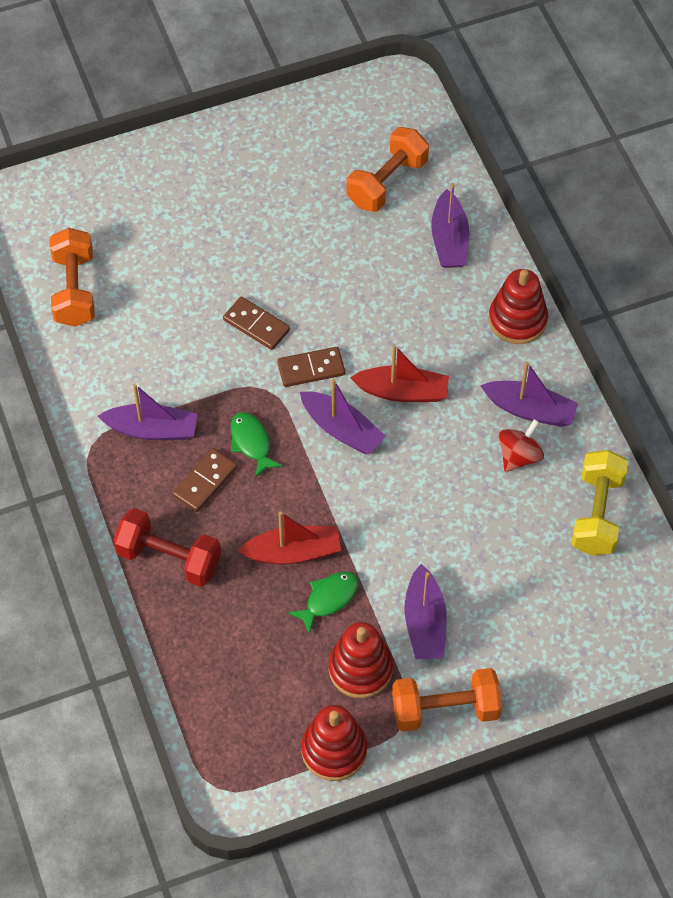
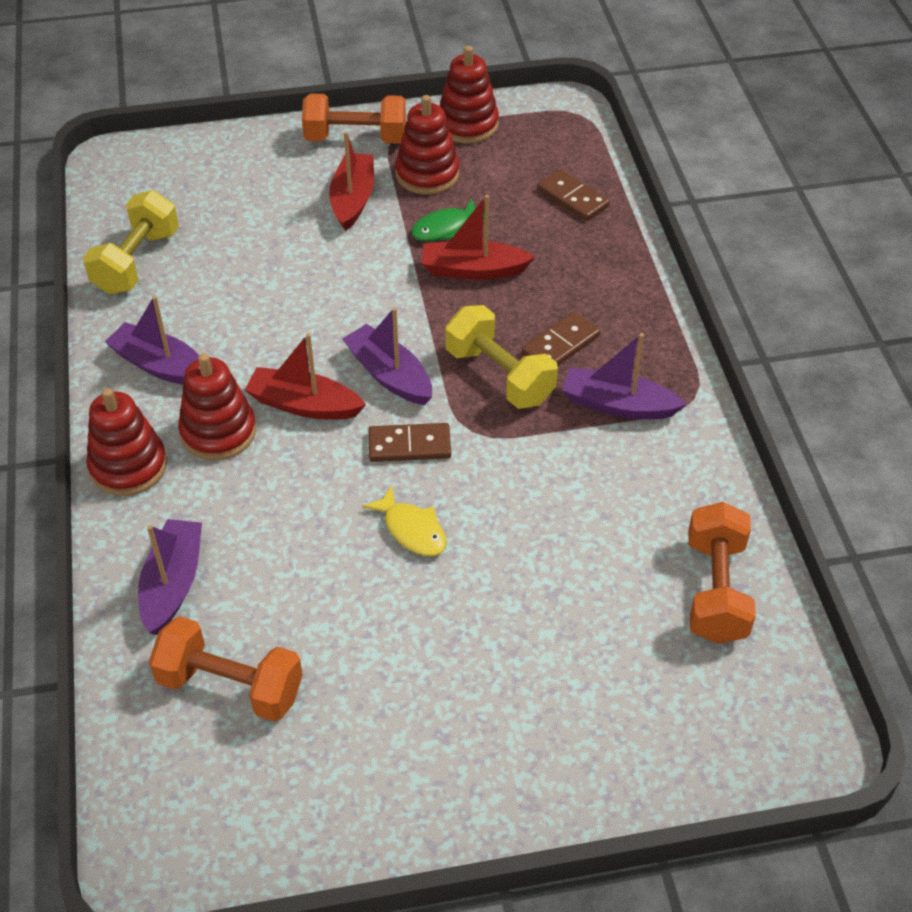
camera: 170 degrees left, 10 degrees down
red dumbbell [113,508,221,587] -> none
brown domino [223,297,290,350] -> brown domino moved to [537,169,610,221]
green fish [230,412,283,478] -> yellow dumbbell [445,305,558,409]
orange dumbbell [346,127,429,212] -> orange dumbbell turned 60 degrees clockwise [149,616,303,722]
purple boat [404,564,447,659] -> red boat [329,131,374,231]
red spinning top [499,419,544,472] -> none
none -> red stacking toy [178,353,256,461]
none -> yellow fish [362,485,447,556]

